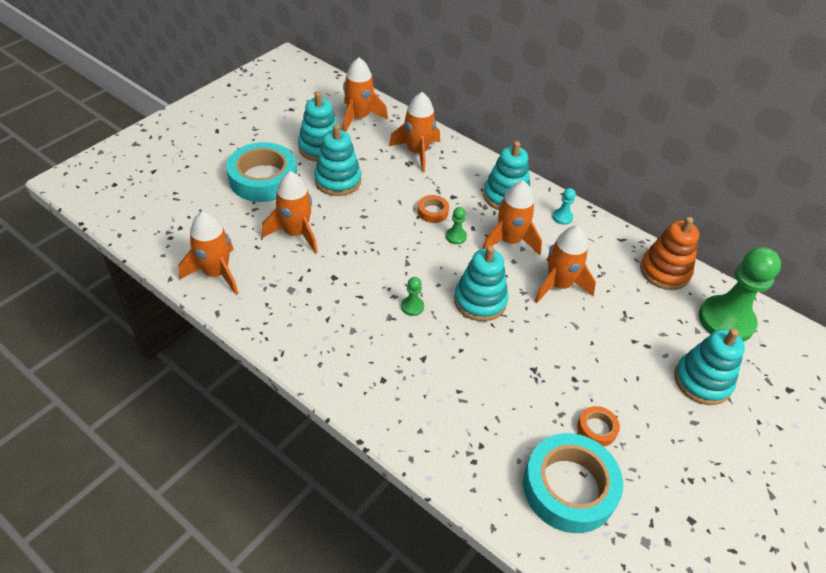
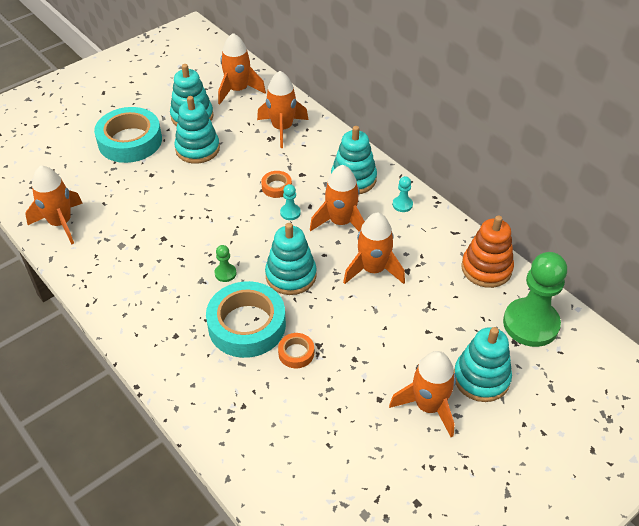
camera: 15 degrees right, 0 degrees up
orange rocket [262,171,318,254] -> orange rocket moved to [389,351,456,437]
green pawn [446,207,467,244] -> turquoise pawn [280,184,301,220]
turquoise tape [523,433,623,533] -> turquoise tape moved to [206,281,286,358]
orange tape [577,406,620,447] -> orange tape moved to [278,333,314,368]

